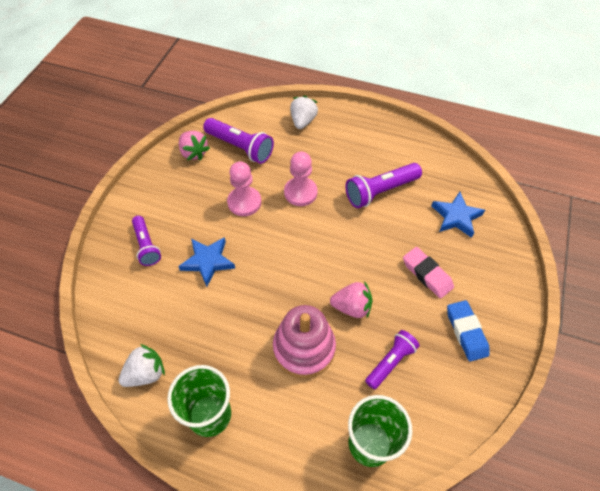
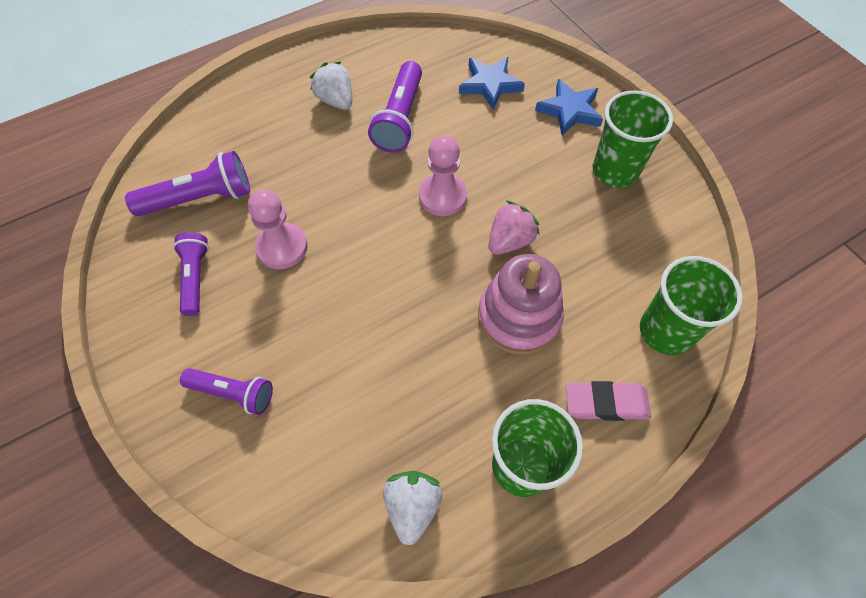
camera: 50 degrees left, 5 degrees up
blue star [178,237,235,287] -> blue star moved to [535,79,603,136]
pink strawberry [179,131,210,160] -> none
pink pawn [284,152,318,206] -> pink pawn moved to [419,136,467,216]
white strawberry [290,95,318,129] -> white strawberry moved to [309,62,352,110]
purple flashlight [365,330,420,389] -> purple flashlight moved to [173,232,209,316]
pink eraser [403,247,454,299] -> pink eraser moved to [566,381,651,421]
blue eraser [447,300,490,361] -> green cup [593,91,673,188]

